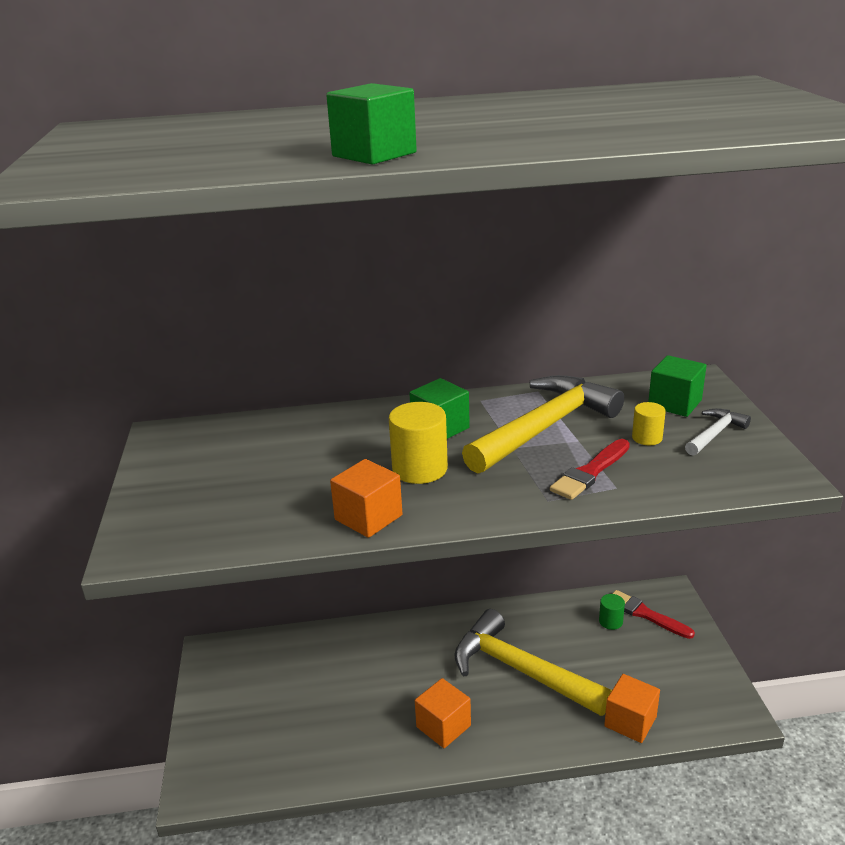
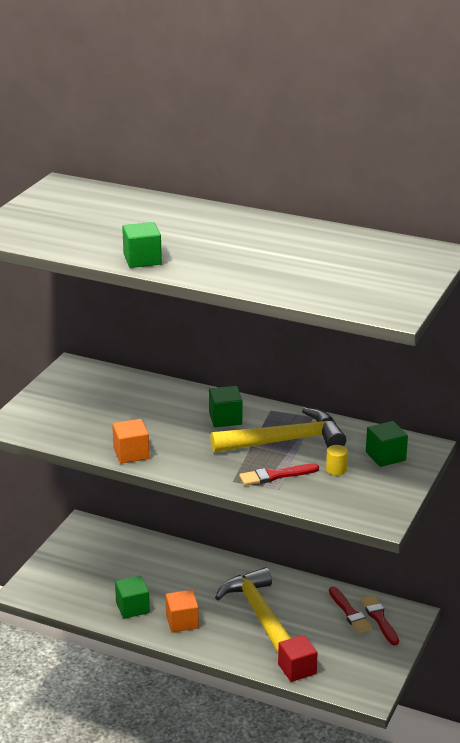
camera: 30 degrees right, 0 degrees up
yellow cylinder [389,402,448,484] -> none
green cylinder [599,594,625,630] -> red brush [329,587,372,633]
orange cube [604,674,660,743] -> red cube [278,635,318,682]
white hammer [685,408,751,456] -> none
none -> green cube [115,576,150,619]

